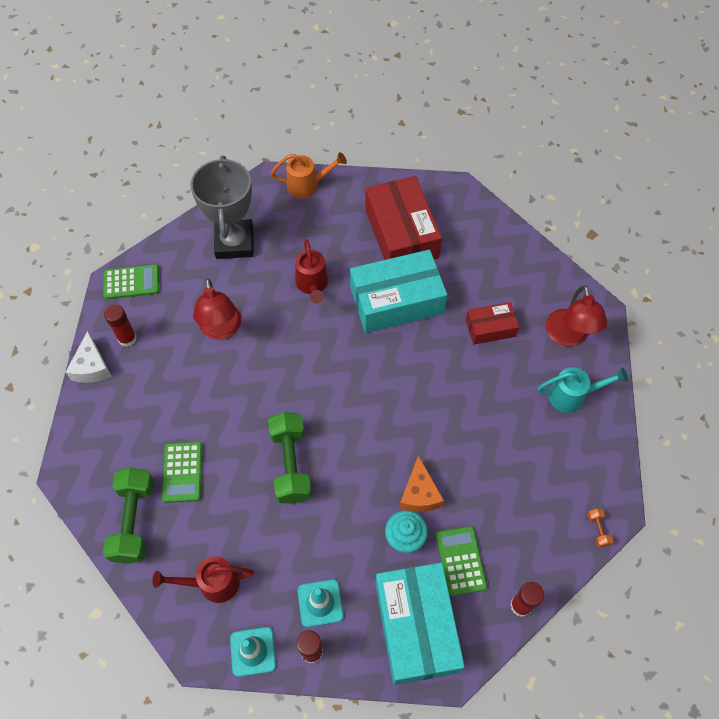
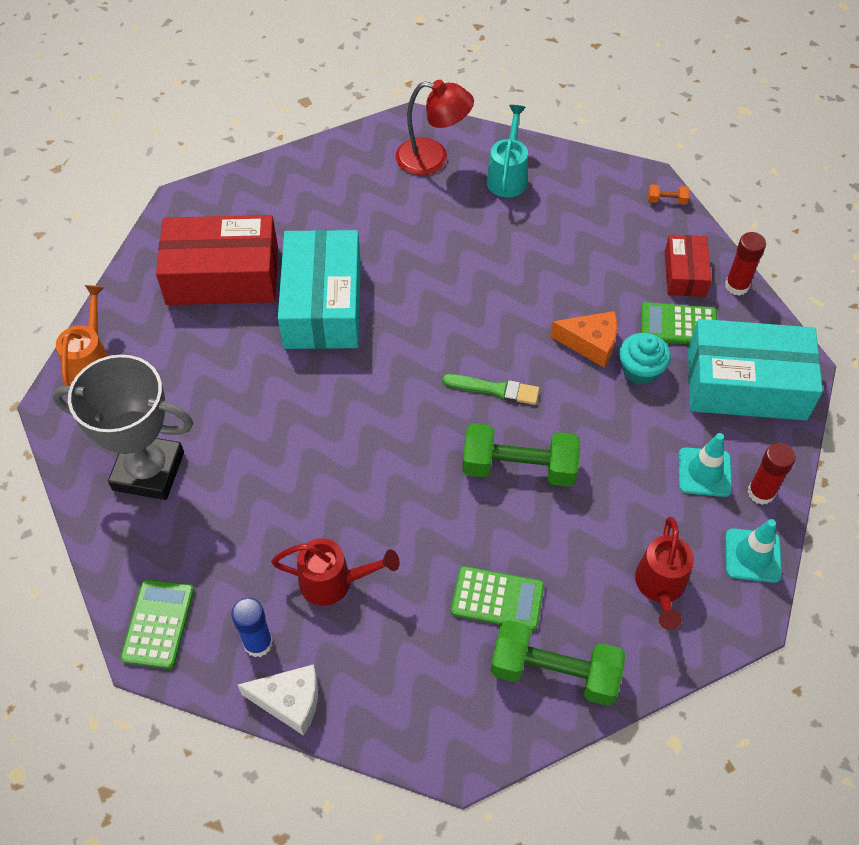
camera: 75 degrees left, 5 degrees down
red glue stick [104,304,137,347] -> blue glue stick [231,598,273,657]
red lamp [193,278,241,340] -> none
red watering can [295,239,328,304] -> red watering can moved to [271,538,400,606]
red box [466,302,519,344] -> red box moved to [665,235,712,297]
none -> green brush [442,374,539,405]

